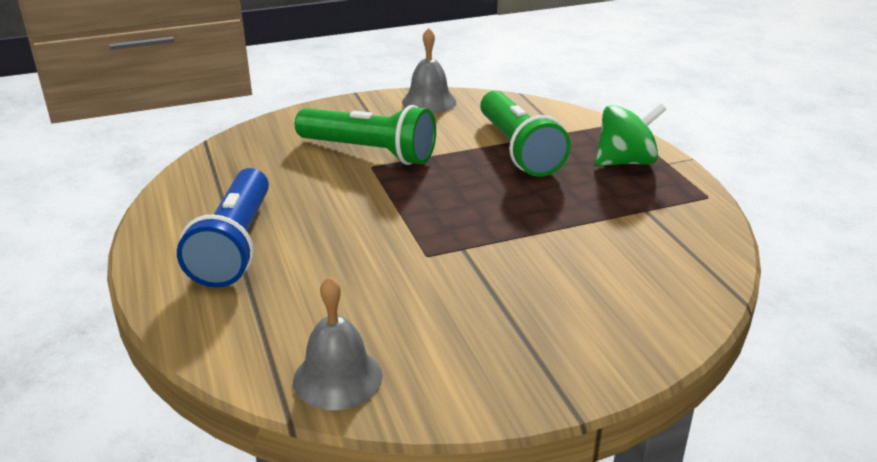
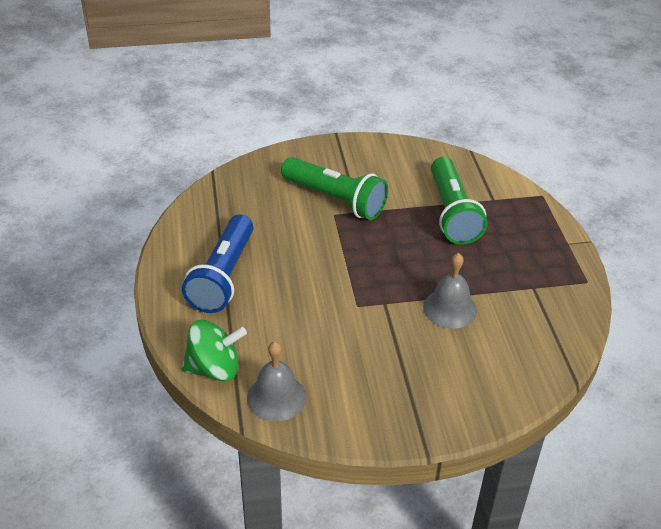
camera: 10 degrees right, 10 degrees up
grey bell [402,28,456,114] -> grey bell moved to [423,253,477,328]
green spinning top [595,103,666,166] -> green spinning top moved to [182,320,247,382]

